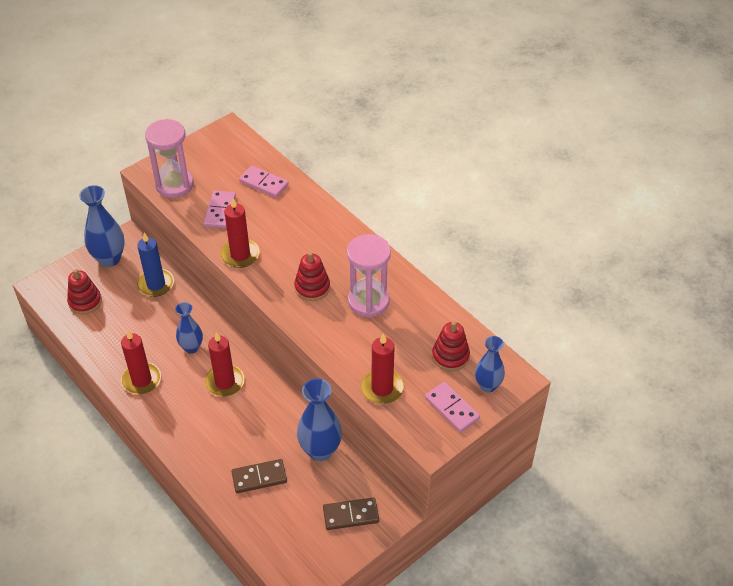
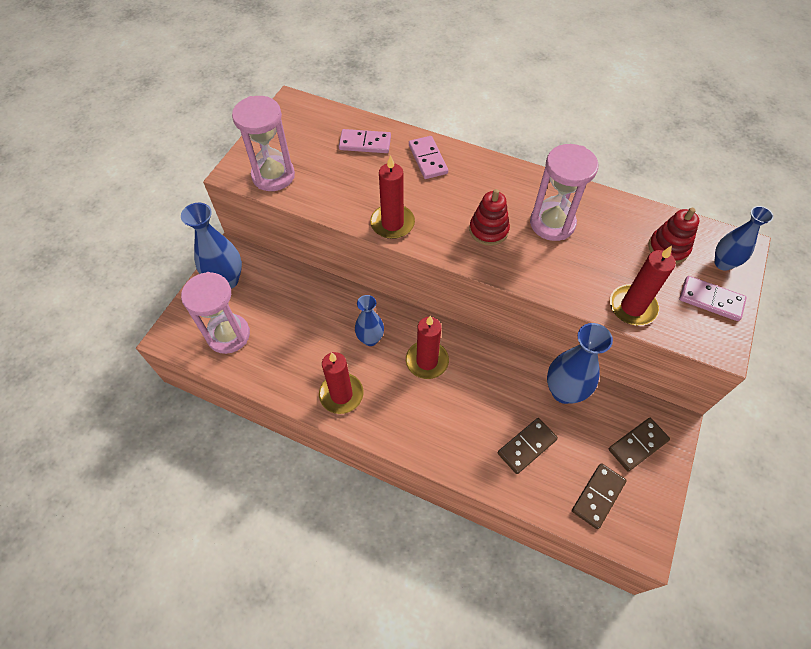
camera: 25 degrees left, 10 degrees up
red stacking toy [67,269,102,314] -> pink hourglass [181,272,250,354]
blue candle [137,233,174,297] -> none
pink domino [204,190,236,228] -> pink domino moved to [409,136,448,179]
none -> brown domino [572,463,627,529]

